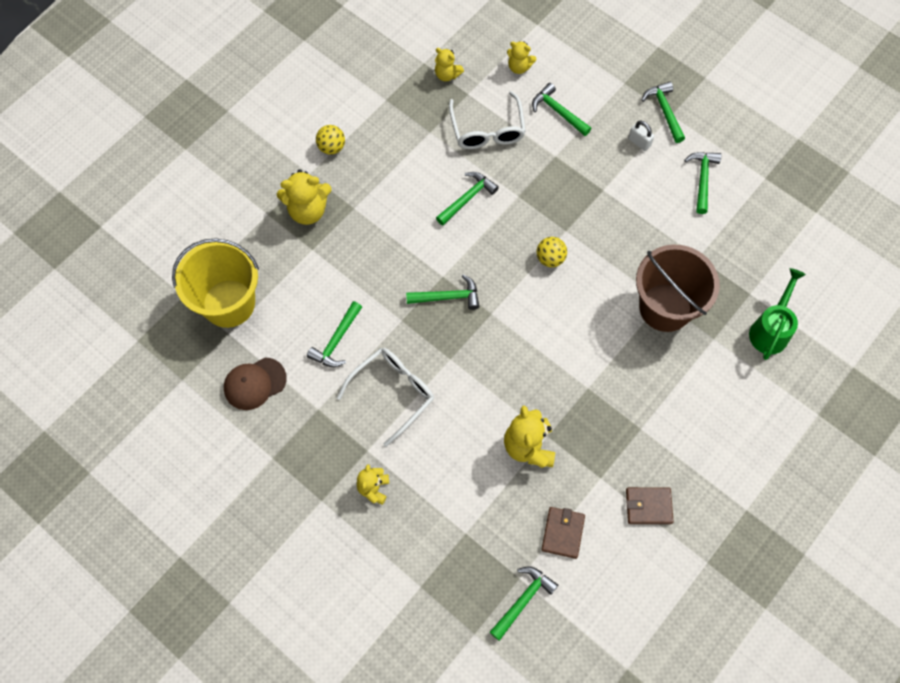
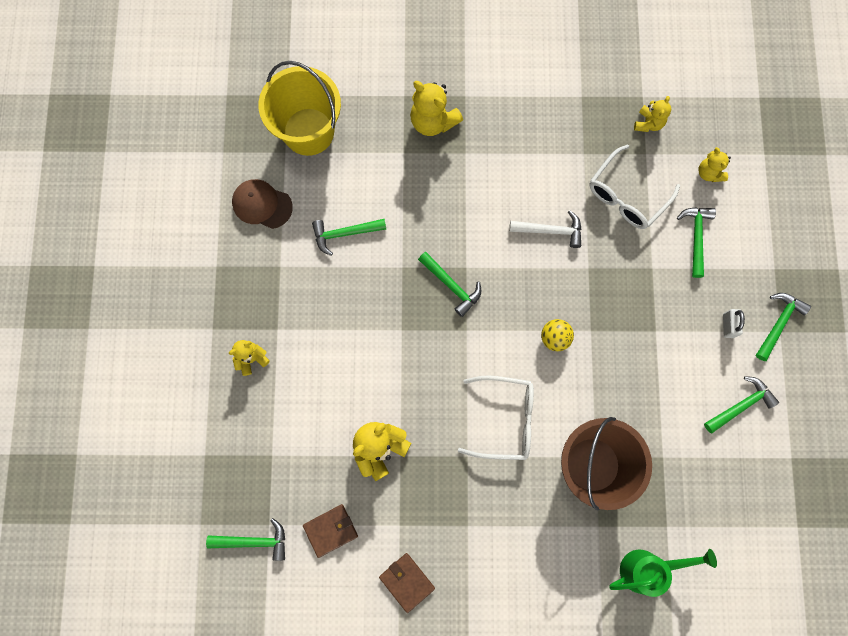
camera: 50 degrees right, 10 degrees up
yellow ball [316,125,345,155] -> none
white glasses [337,348,434,447] -> white glasses moved to [458,376,534,460]
yellow teddy bear [435,48,464,81] -> yellow teddy bear turned 150 degrees counterclockwise [634,96,671,132]
green hammer [436,172,499,225] -> white hammer [509,210,582,248]

